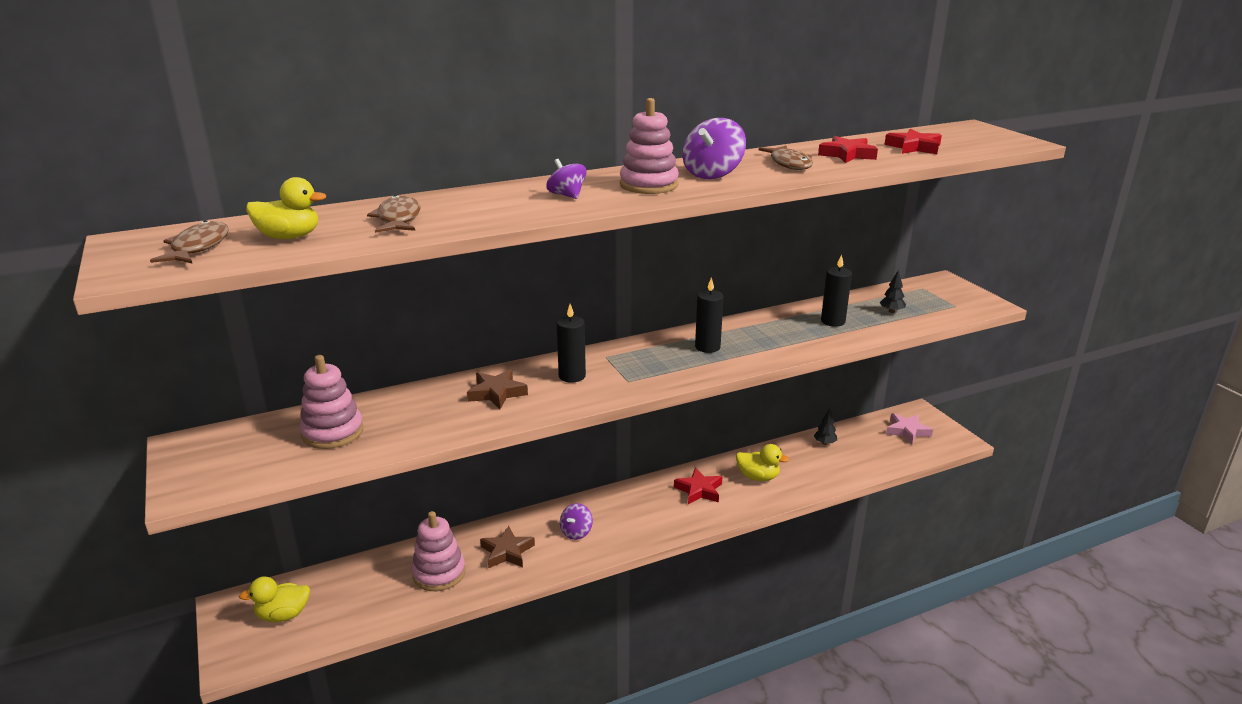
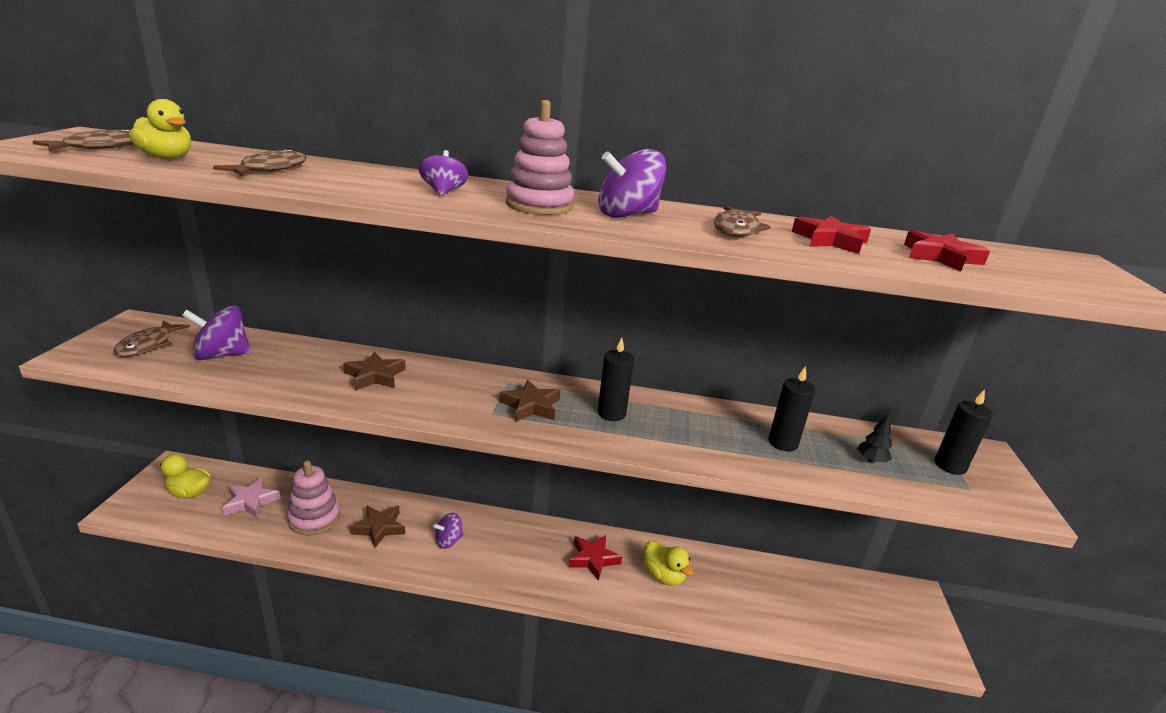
camera: 30 degrees right, 0 degrees up
pink stacking toy [299,355,363,449] -> purple spinning top [182,305,251,360]
black candle [557,304,586,383] -> black candle moved to [935,389,993,475]
black tree [814,408,837,445] -> none
pink star [886,413,933,444] -> pink star moved to [223,477,281,518]
none -> brown fish [113,320,190,357]
none -> brown star [500,380,560,422]

